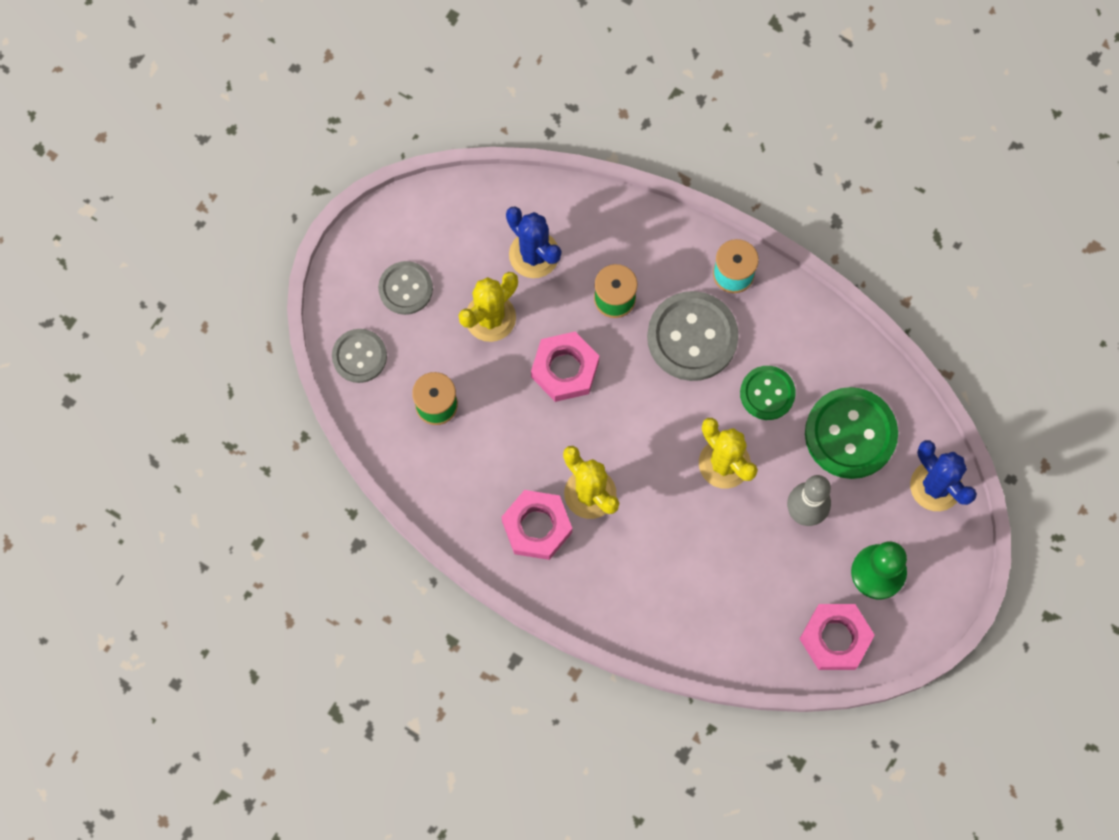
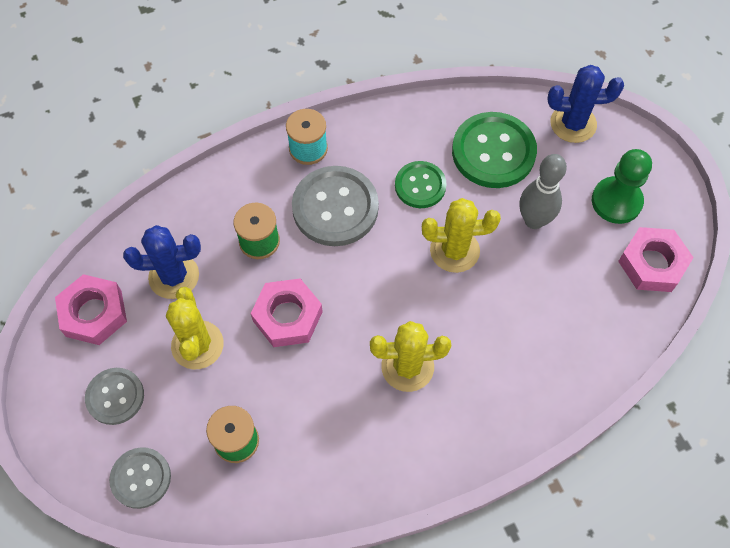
camera: 55 degrees left, 10 degrees down
pink nut [502,490,572,560] -> pink nut moved to [55,274,127,345]

